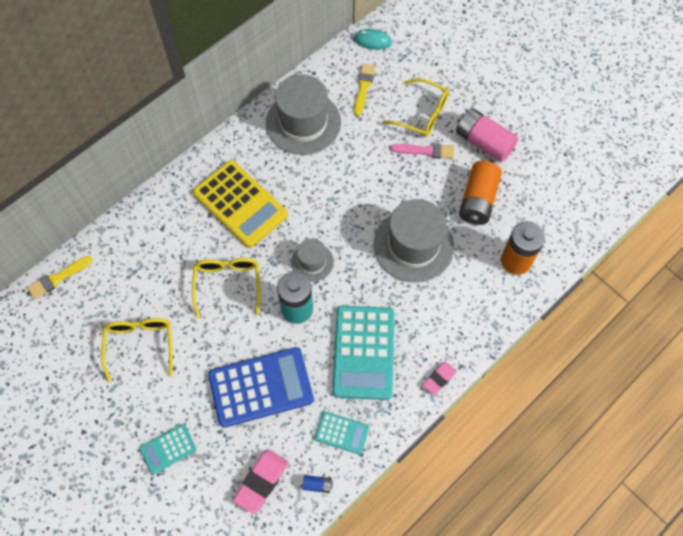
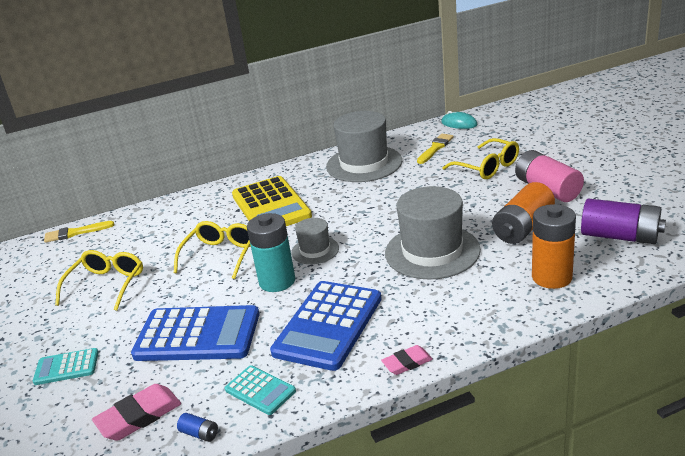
camera: 25 degrees right, 35 degrees down
turquoise calculator [332,306,394,400] -> blue calculator [270,281,381,371]
pink brush [391,143,454,159] -> none
none -> purple battery [581,199,666,244]

